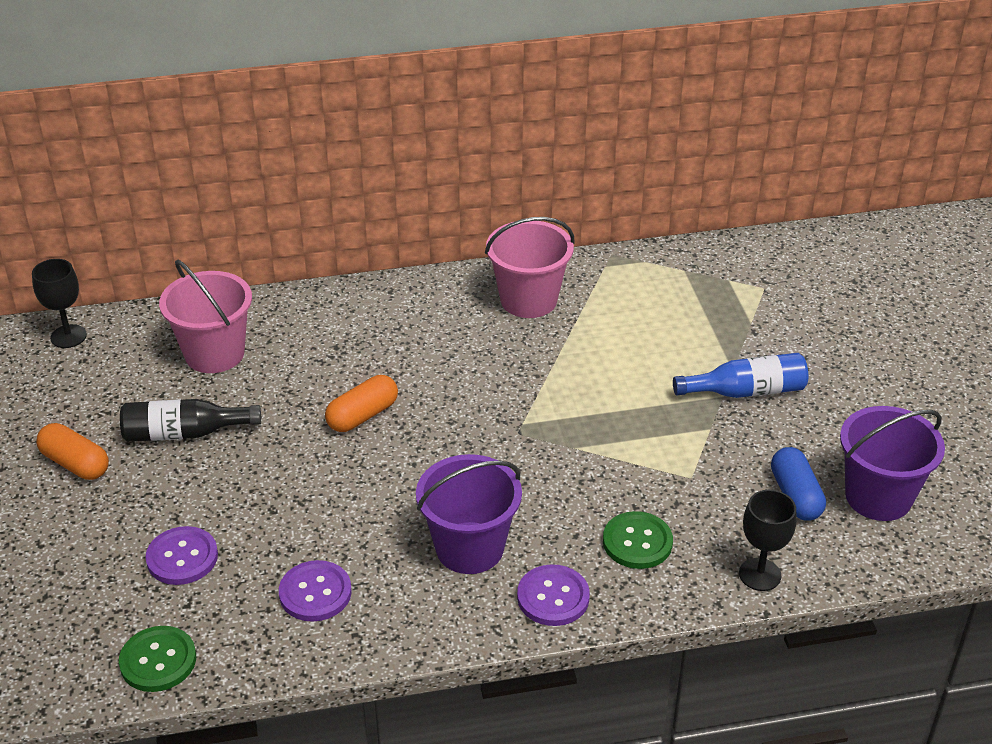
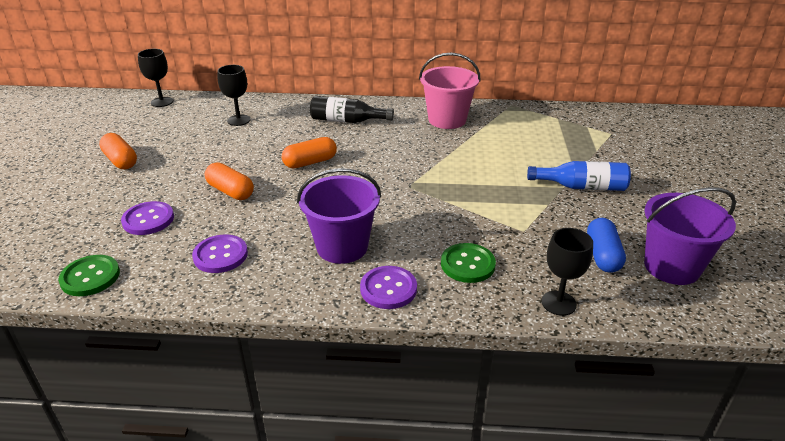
camera: 15 degrees right, 5 degrees down
black bottle [120,399,261,442] -> black bottle moved to [310,96,394,123]
pink bucket [159,260,252,373] -> black goblet [217,65,251,126]
none -> orange capsule [205,162,254,200]

